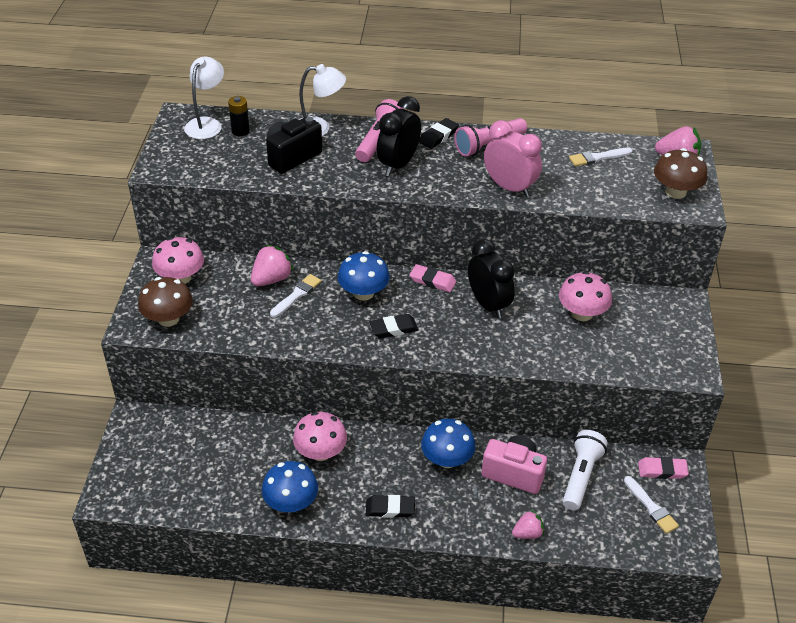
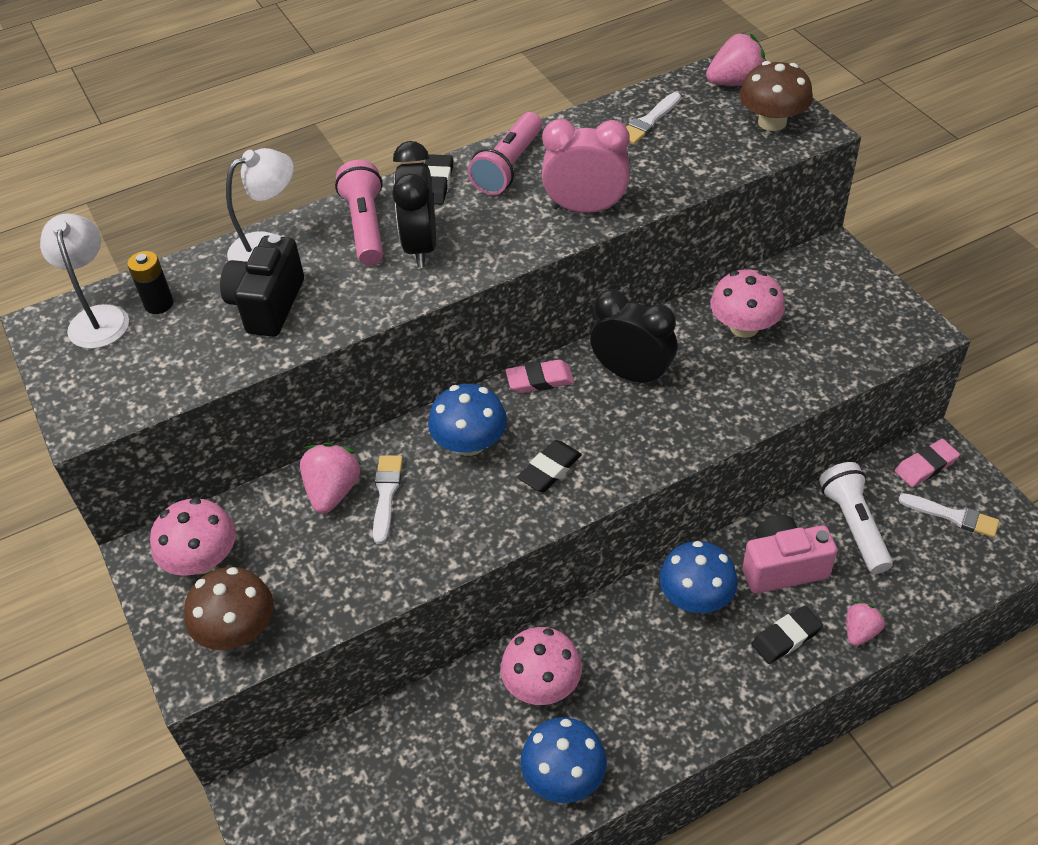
camera: 30 degrees left, 5 degrees up
black eraser [366,495,415,518] -> black eraser moved to [751,606,823,664]

